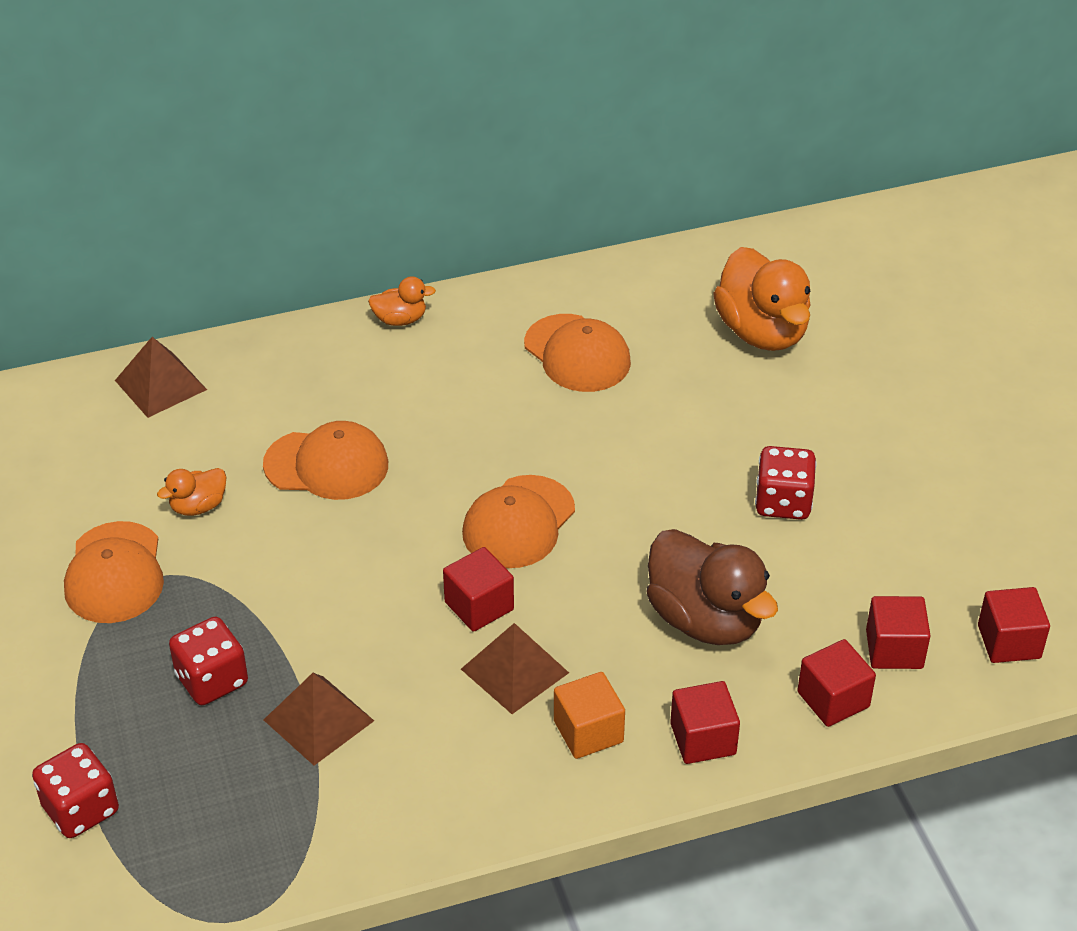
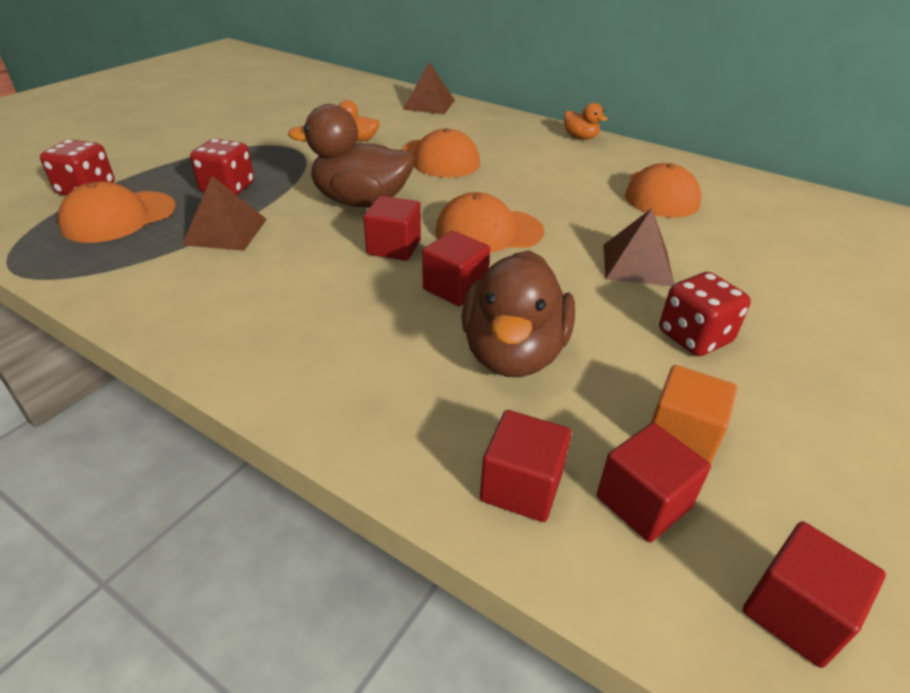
camera: 50 degrees right, 5 degrees down
orange cap [64,521,164,623] -> orange cap moved to [58,181,176,243]
brown pyramid [461,623,569,714] -> brown pyramid moved to [603,208,674,286]
orange cube [554,672,625,759] -> orange cube moved to [651,365,737,464]
red cube [670,681,740,764] -> red cube moved to [422,231,490,306]
orange duck [713,247,811,351] -> none
none -> brown duck [288,104,415,207]

